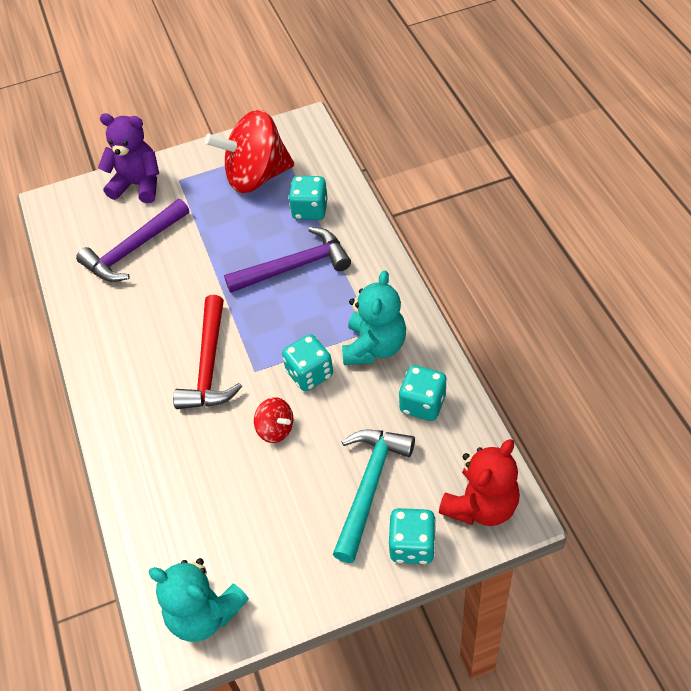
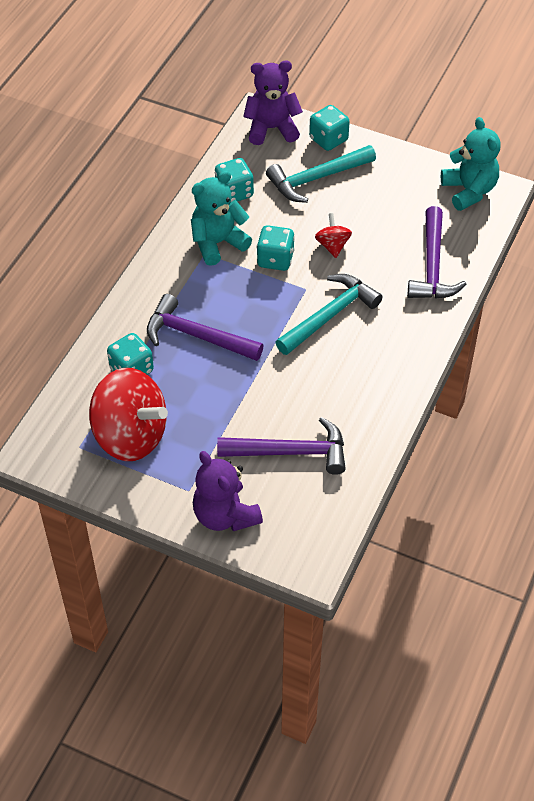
camera: 140 degrees left, 0 degrees up
red hammer [173,295,242,409] -> turquoise hammer [275,274,383,355]
red teddy bear [439,439,520,526] -> purple teddy bear [243,61,303,145]
none -> purple hammer [408,206,466,299]

